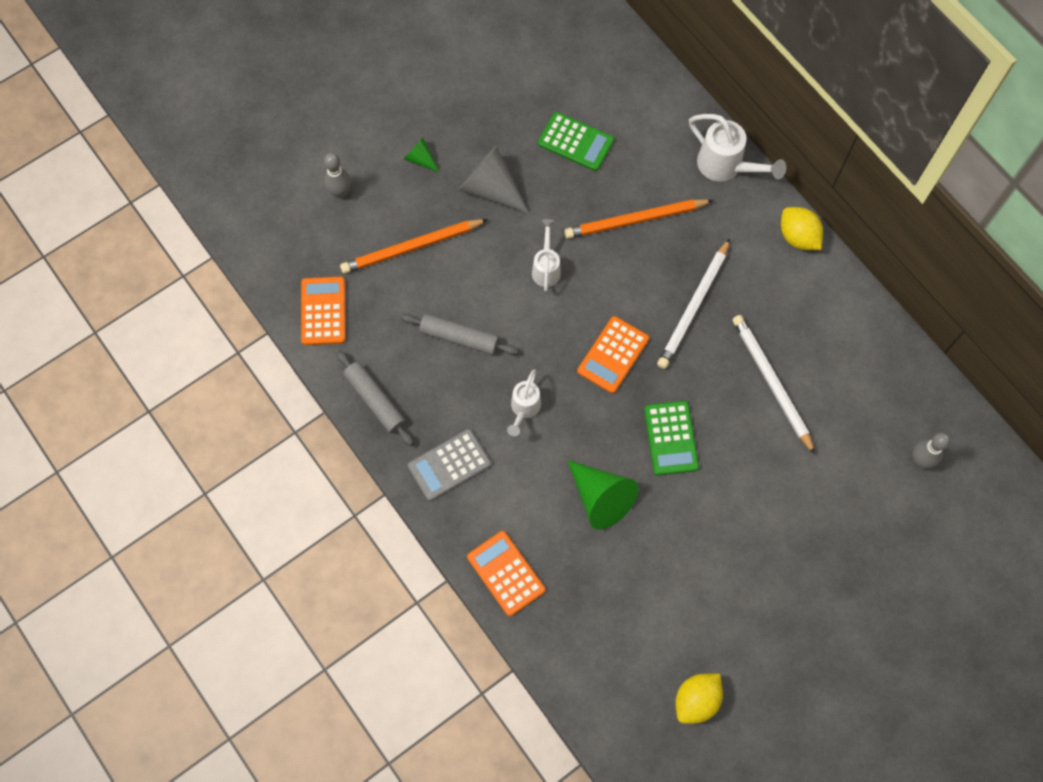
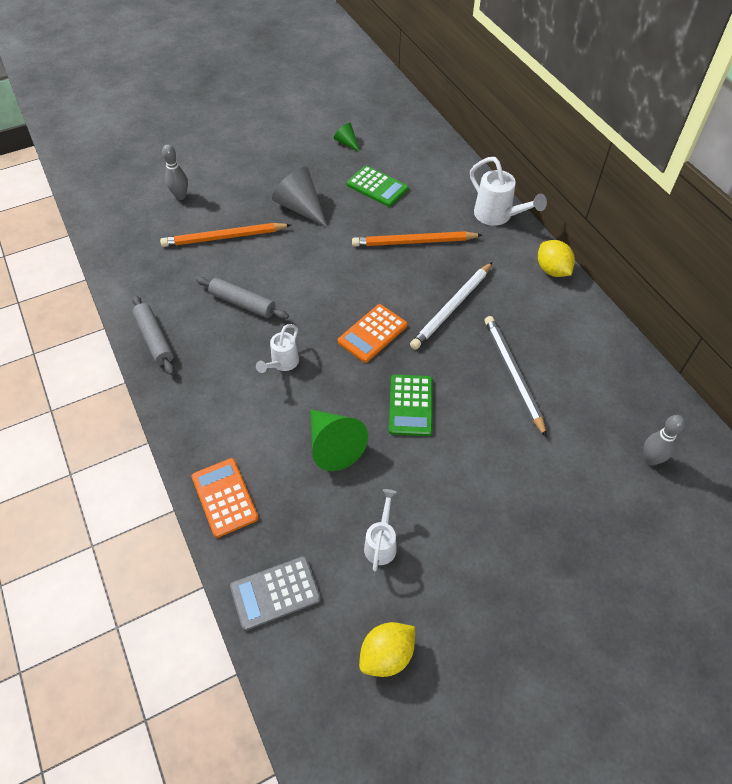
camera: 10 degrees right, 15 degrees down
orange calculator [301,277,346,345] -> none
green cone [404,138,440,173] -> green cone moved to [334,123,360,152]
grey calculator [408,429,491,501] -> grey calculator moved to [230,556,321,630]
white watering can [532,219,561,292] -> white watering can moved to [364,489,397,571]
white pencil [732,315,815,454] -> grey pencil [484,316,547,438]

